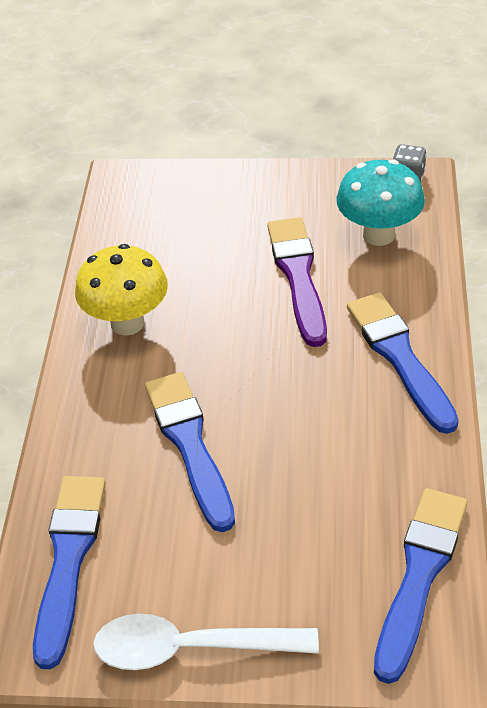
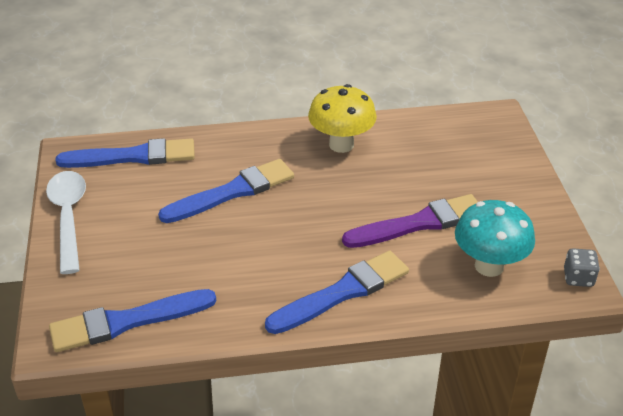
camera: 75 degrees right, 5 degrees down
blue brush [374,488,467,684] -> blue brush turned 150 degrees clockwise [49,289,216,352]

